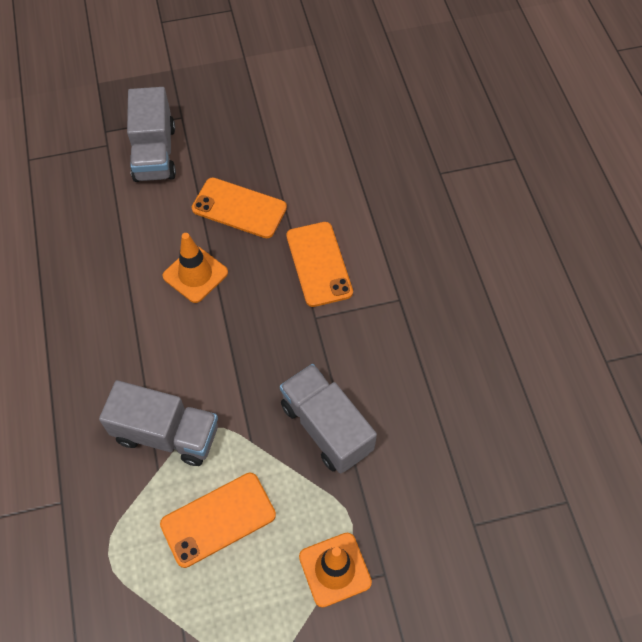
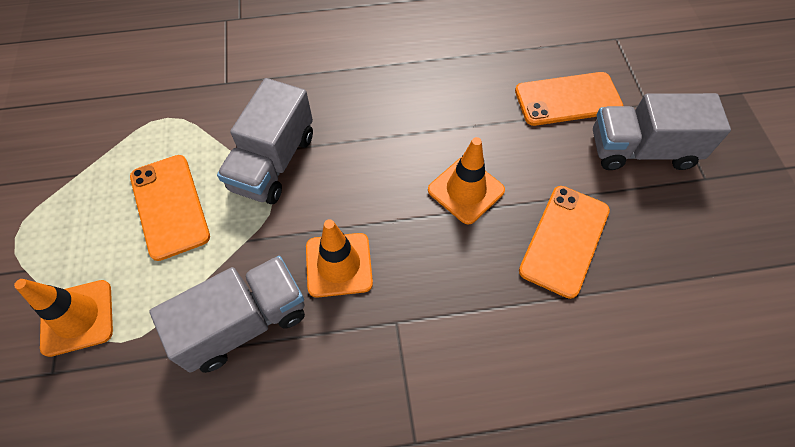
camera: 95 degrees right, 0 degrees up
orange phone [286,222,353,307] -> orange phone moved to [515,72,623,126]
none -> orange traffic cone [306,219,373,298]

